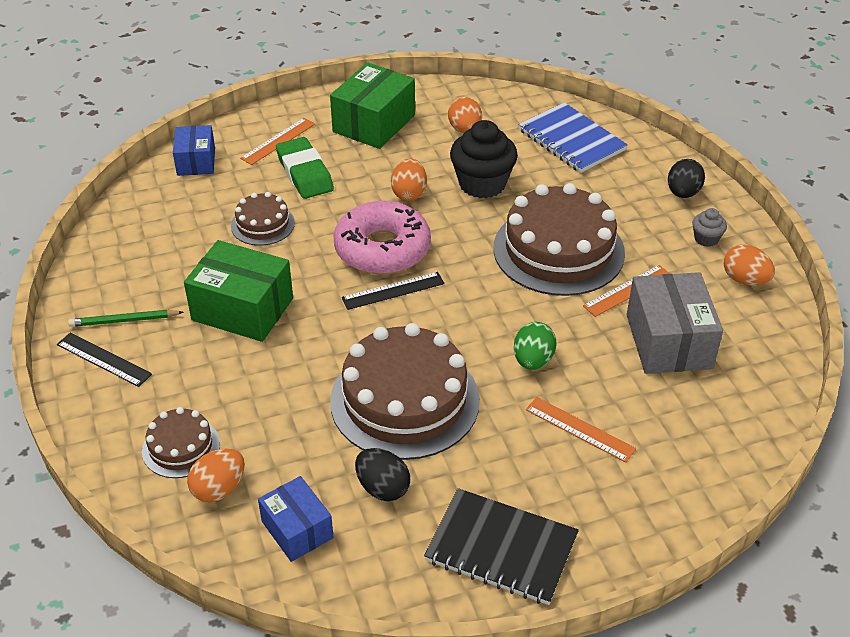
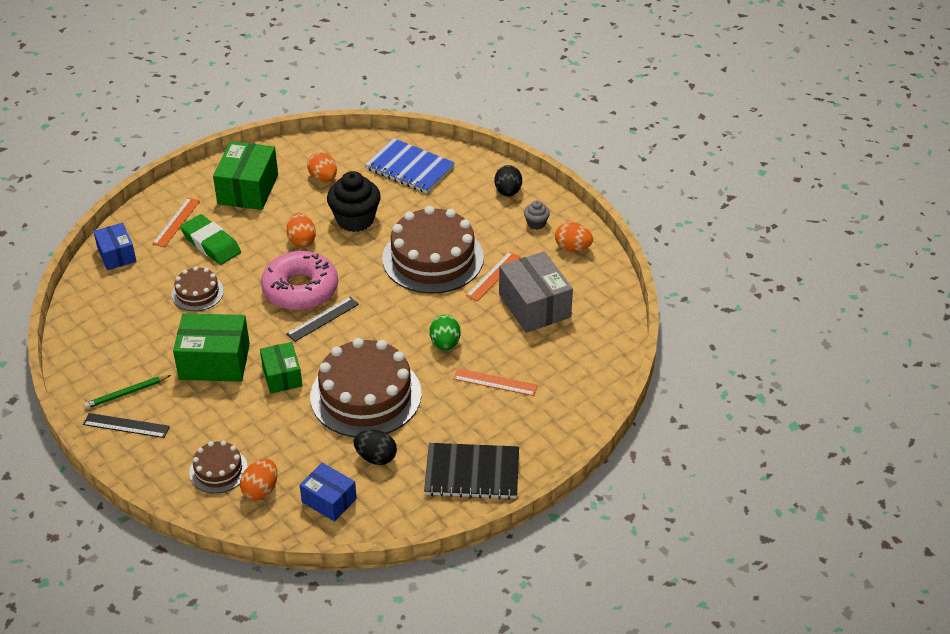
camera: 20 degrees left, 0 degrees up
none -> green box [260,342,302,394]

